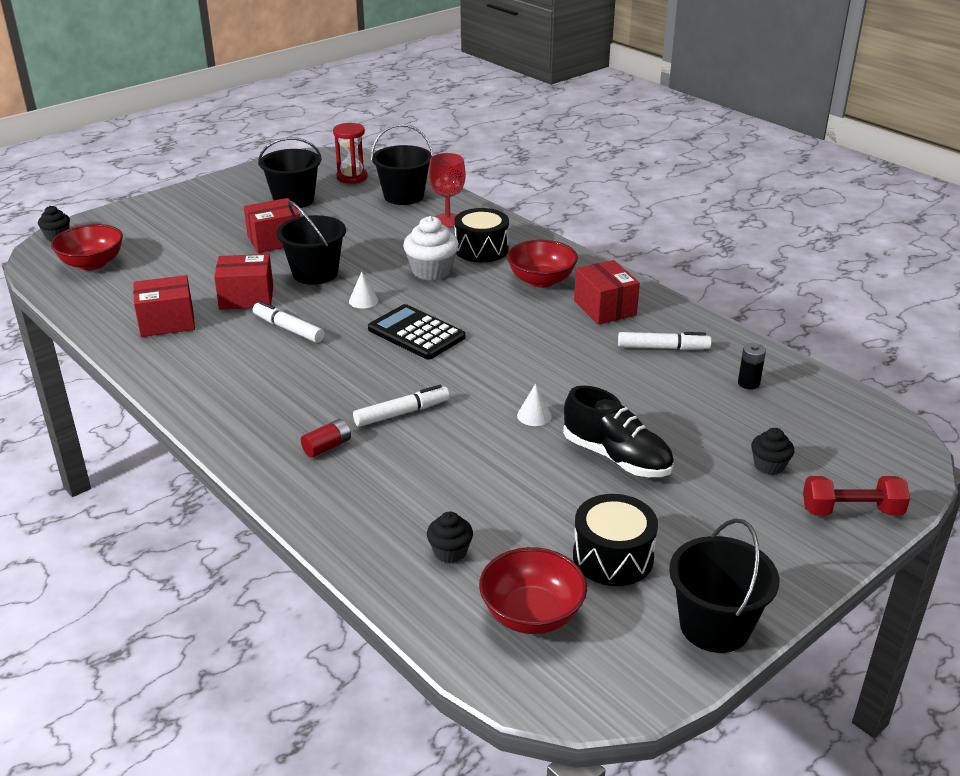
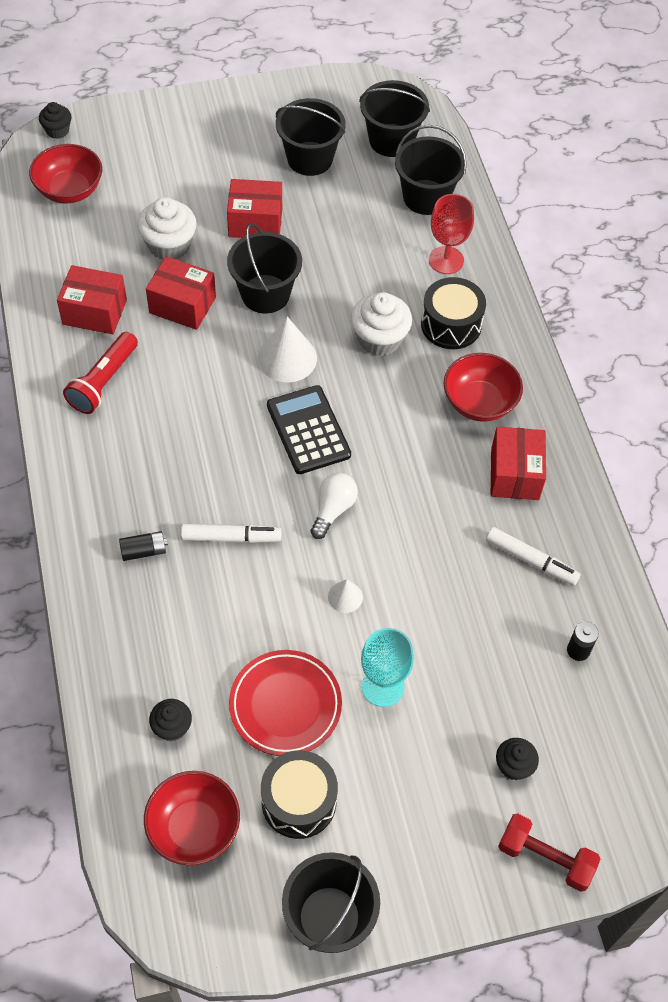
camera: 25 degrees right, 25 degrees up
white marker [253,301,325,343] -> none
red battery [301,419,351,458] -> black battery [119,531,168,561]
red hourglass [333,123,368,184] -> black bucket [359,80,430,157]
white cone [349,272,379,308] -> white cone [258,316,317,382], size x1.88
black shoe [563,385,674,477] -> turquoise goblet [361,628,414,707]
none -> red flashlight [63,332,138,414]
none -> white cupcake [137,197,197,260]
none -> red plate [229,650,342,756]
none -> white light bulb [311,473,358,539]

